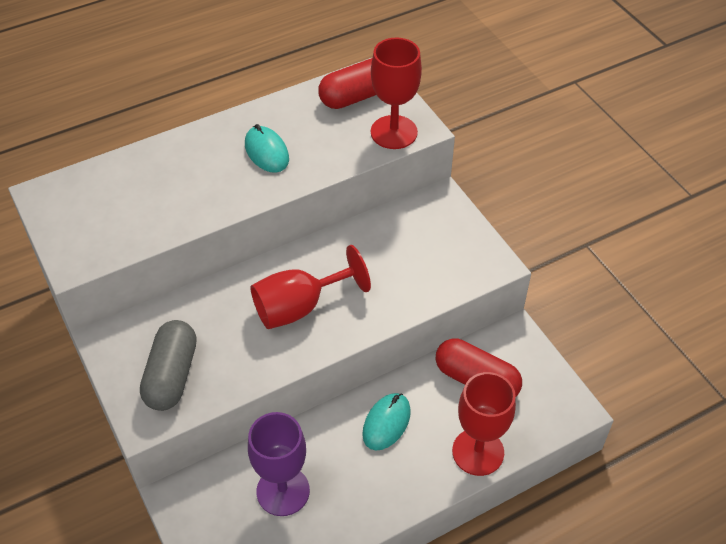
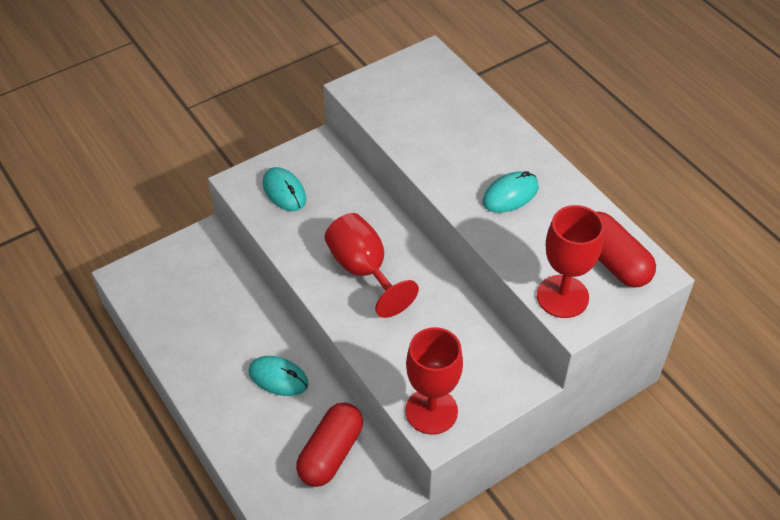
camera: 85 degrees right, 0 degrees up
grey capsule [140,320,197,411] -> turquoise mouse [263,167,306,211]
purple goblet [248,412,310,516] -> none
red goblet [452,372,516,476] -> red goblet moved to [405,327,463,435]

